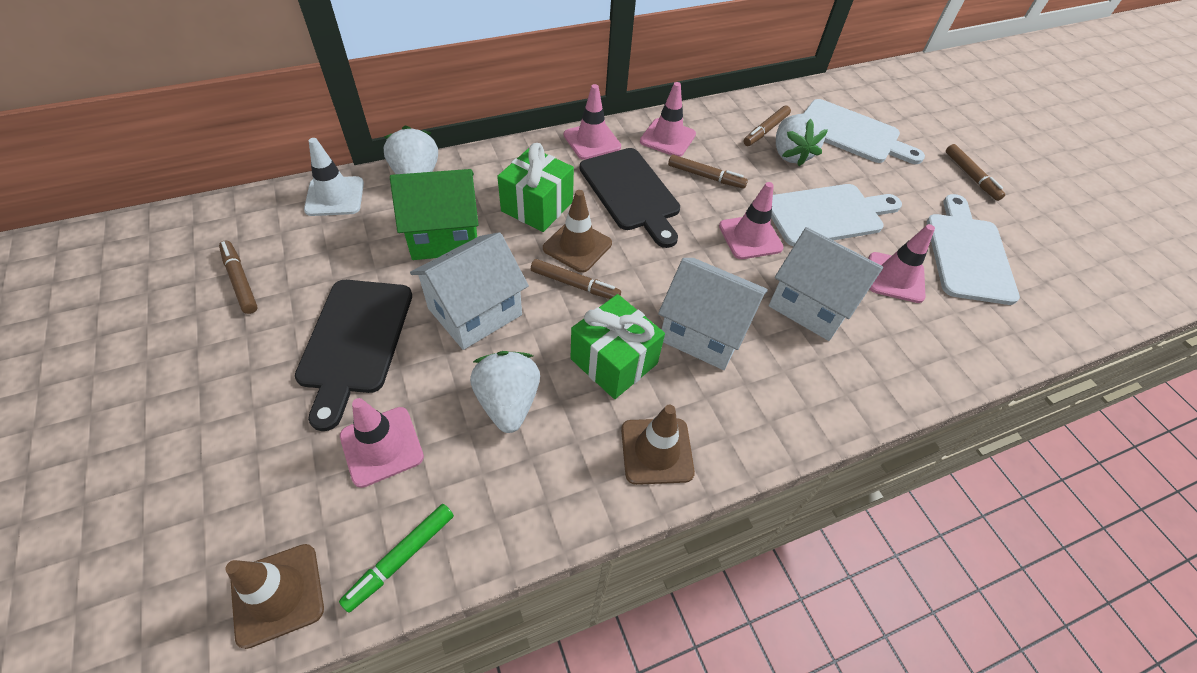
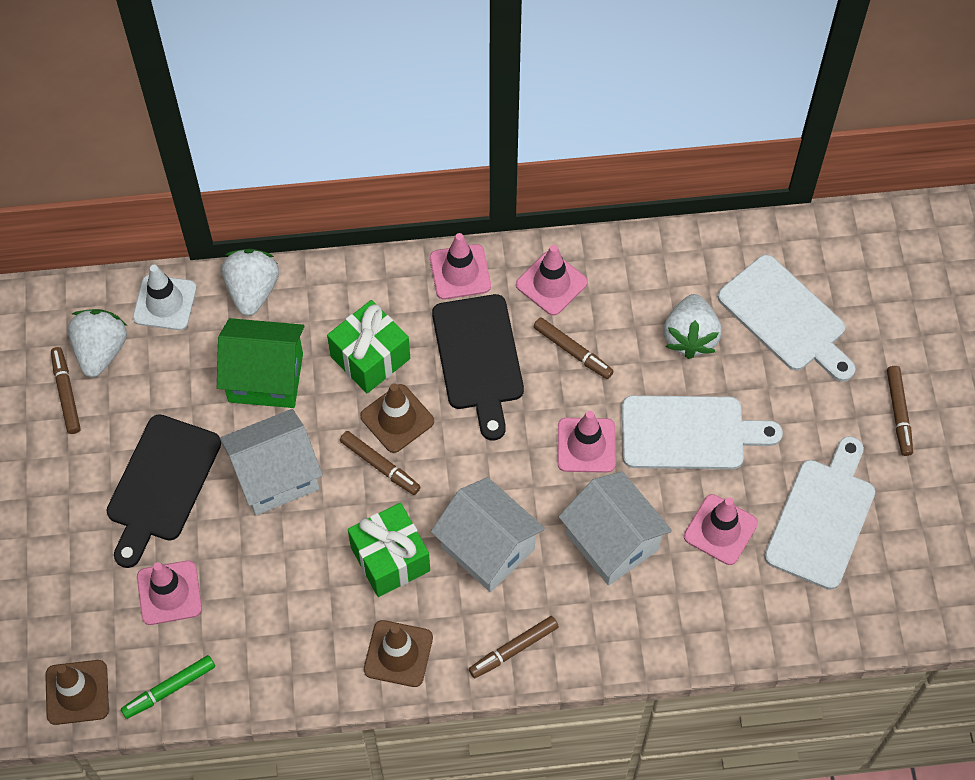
camera: 20 degrees right, 10 degrees up
white strawberry [470,351,540,433] -> white strawberry moved to [68,309,127,377]
brown marker [743,105,791,146] -> brown marker moved to [469,616,559,678]

